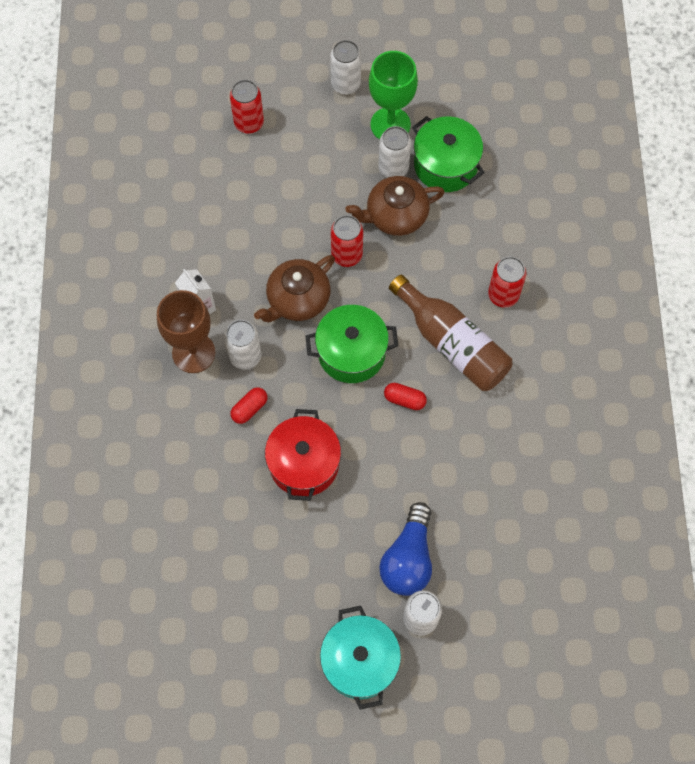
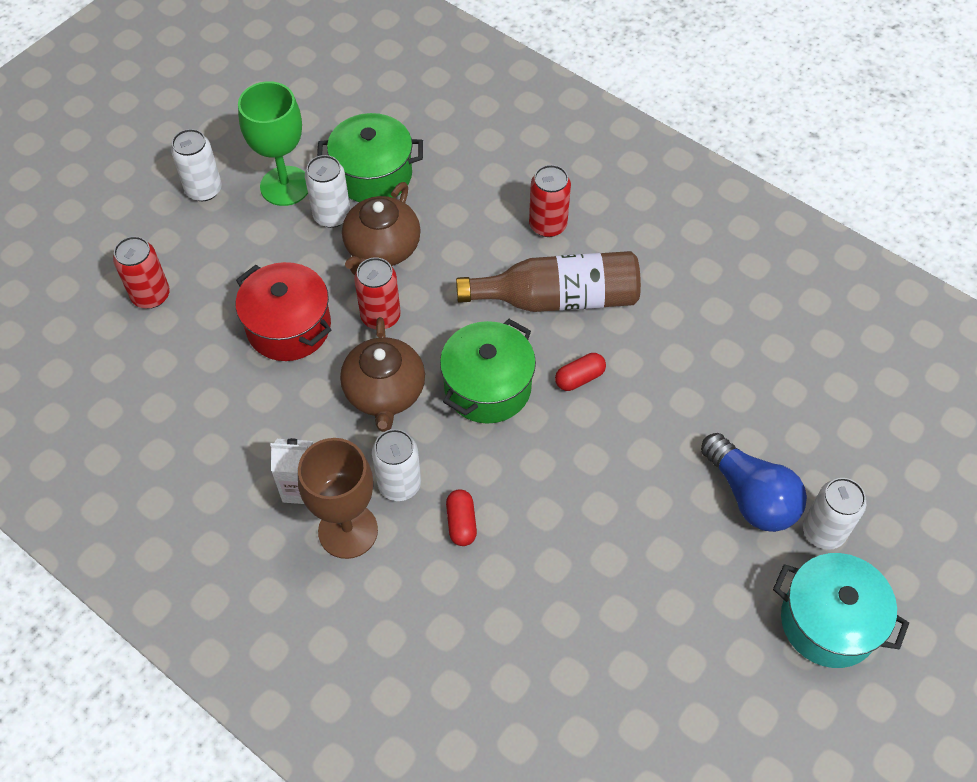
camera: 50 degrees left, 10 degrees down
red pot [265,409,341,501] -> red pot moved to [236,262,331,361]

